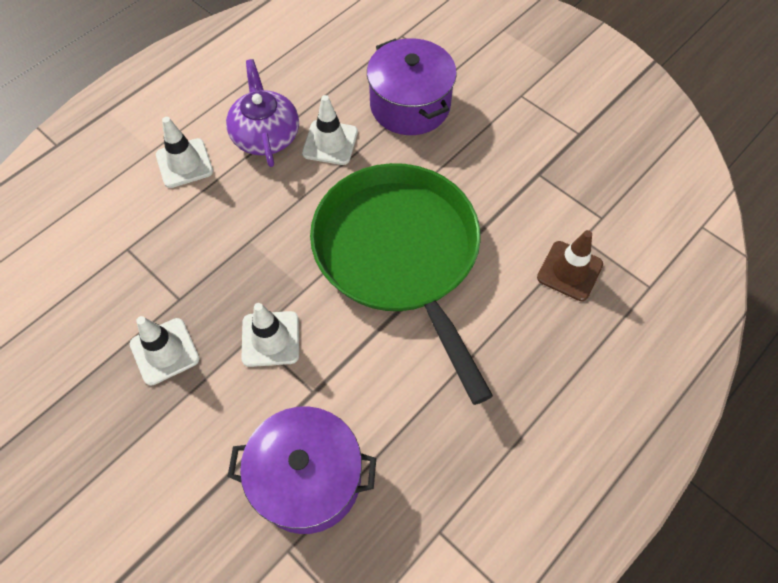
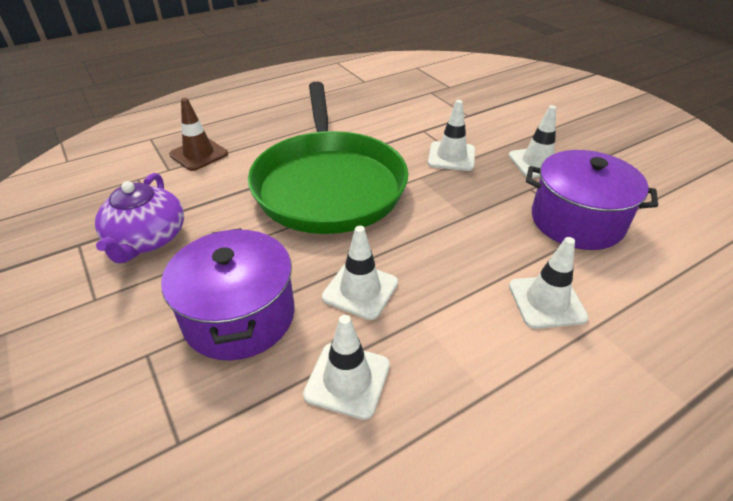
camera: 165 degrees left, 20 degrees down
purple teapot [226,59,299,167] -> purple teapot moved to [95,173,184,263]
purple pot [227,406,376,534] -> purple pot moved to [526,150,658,250]
none -> white traffic cone [303,315,390,420]

